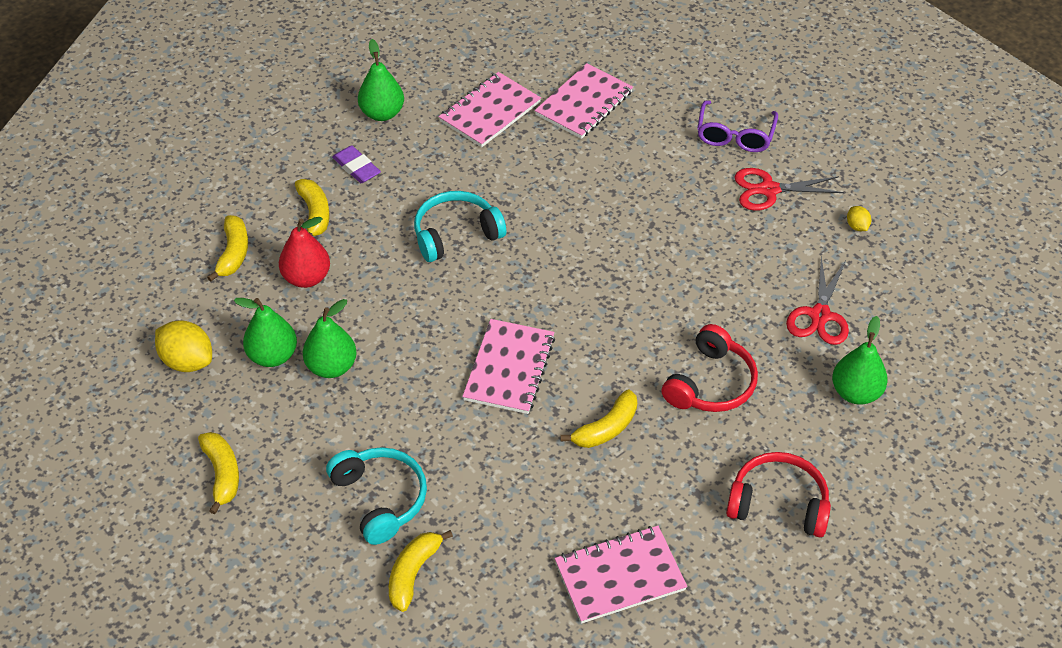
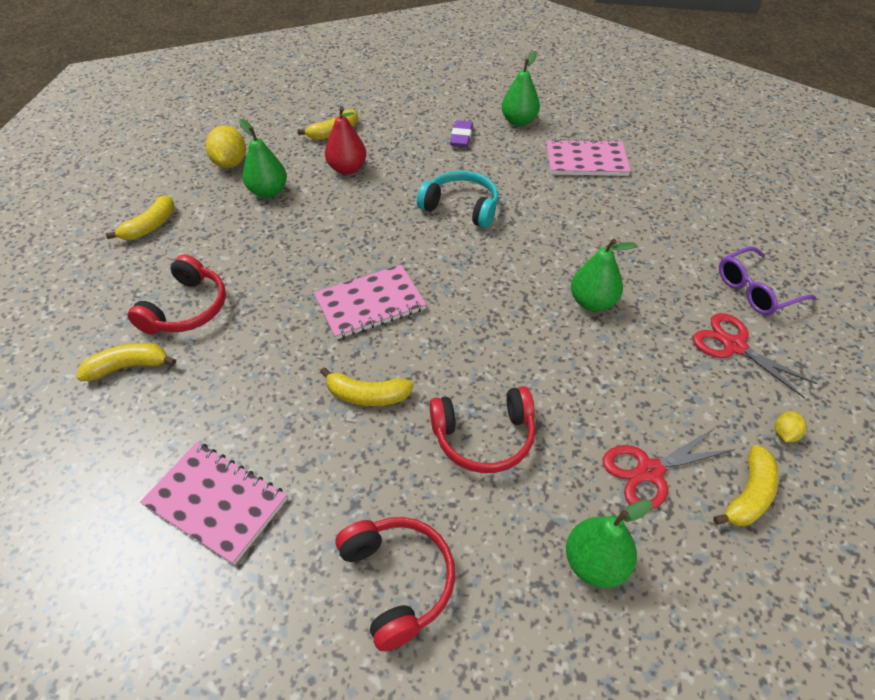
camera: 50 degrees right, 0 degrees up
yellow banana [295,179,329,236] -> yellow banana moved to [713,445,779,526]
green pear [303,299,357,378] -> green pear moved to [571,239,637,311]
turquoise headphones [326,447,427,545] -> red headphones [127,254,226,335]
pink notebook [535,63,633,139] -> none

